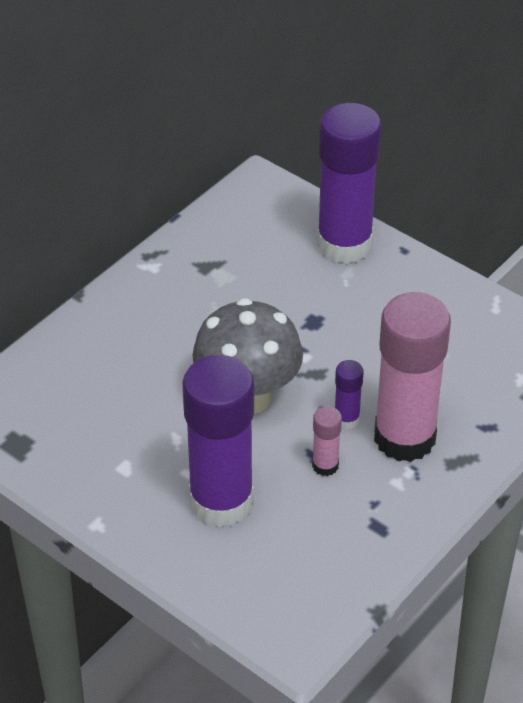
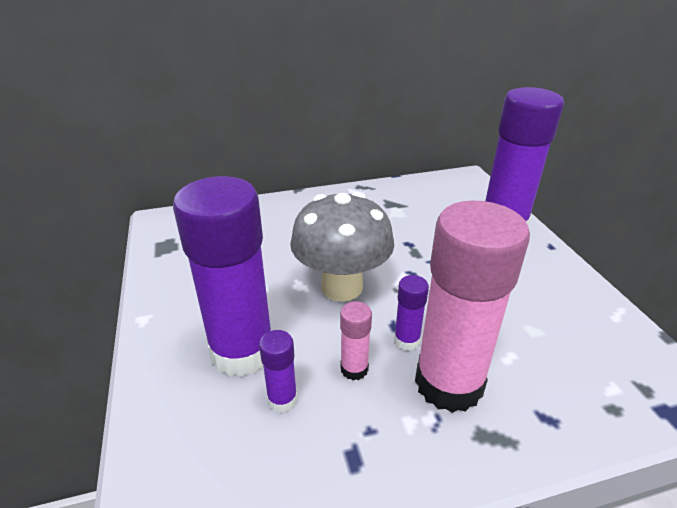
camera: 35 degrees right, 10 degrees down
none -> purple glue stick [259,330,297,413]

